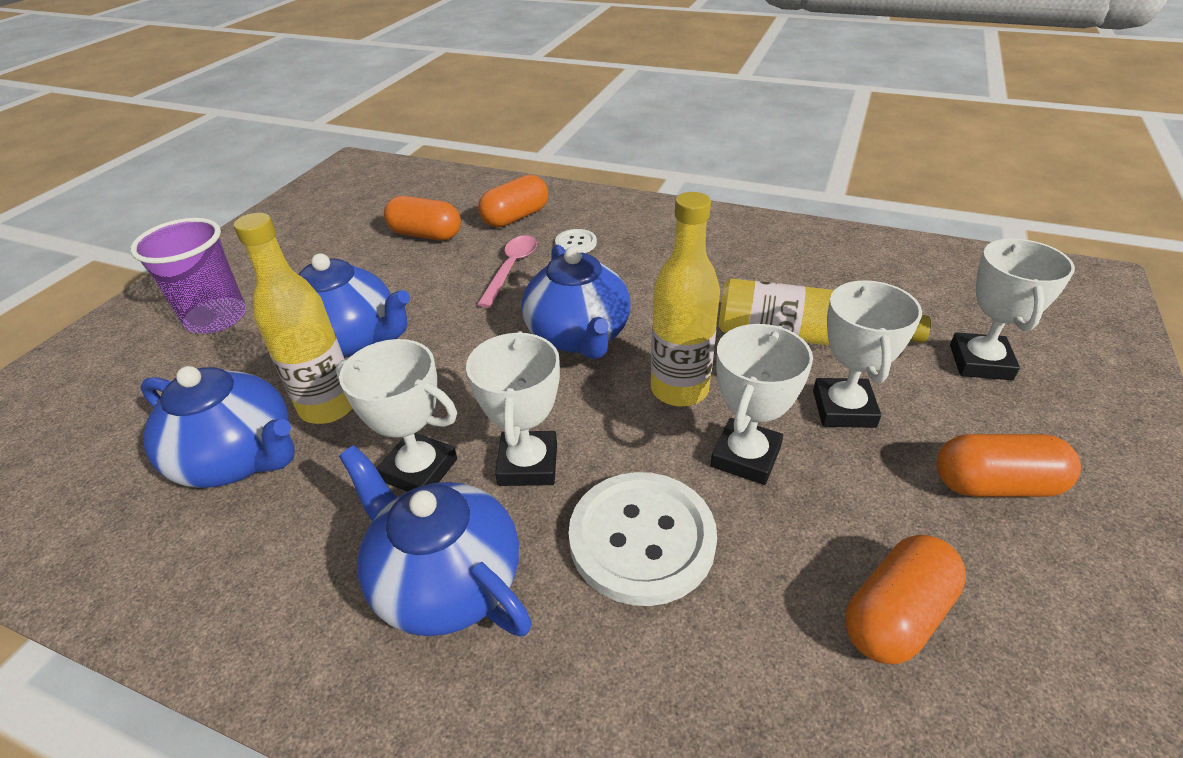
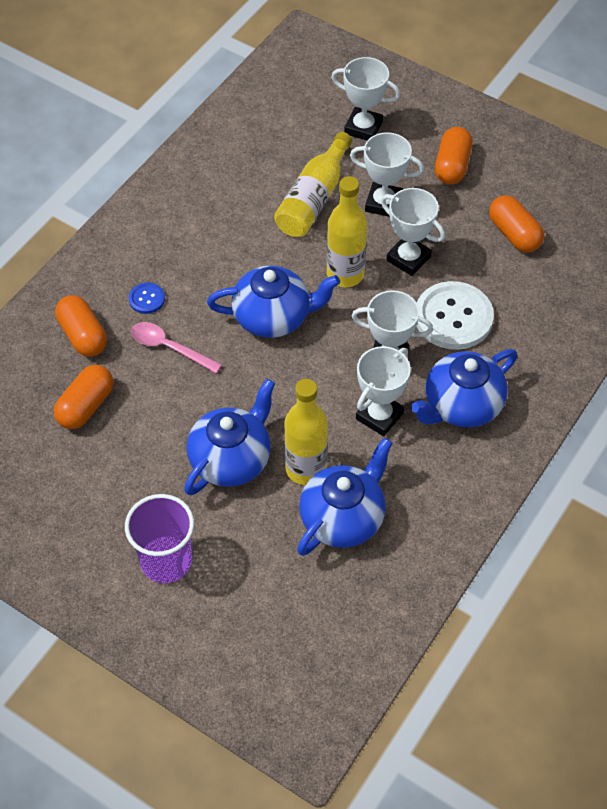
camera: 80 degrees left, 15 degrees up
white button [555,229,597,253] -> blue button [129,283,165,314]

